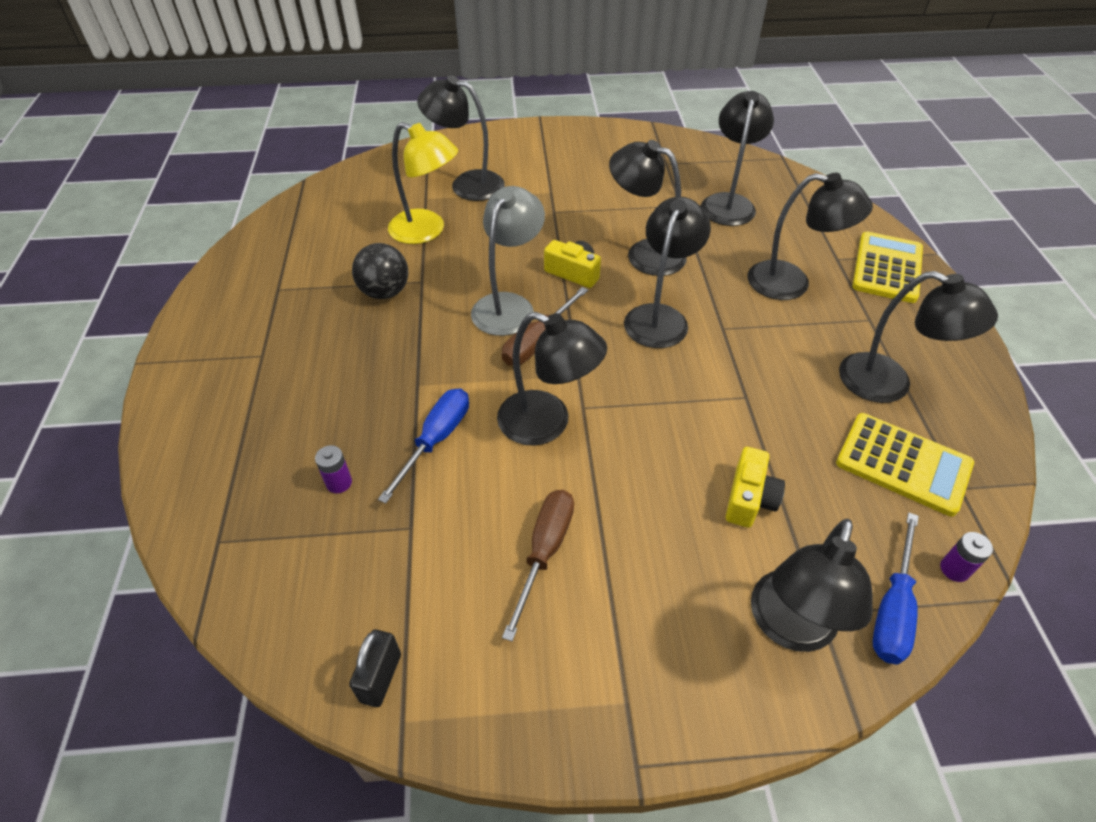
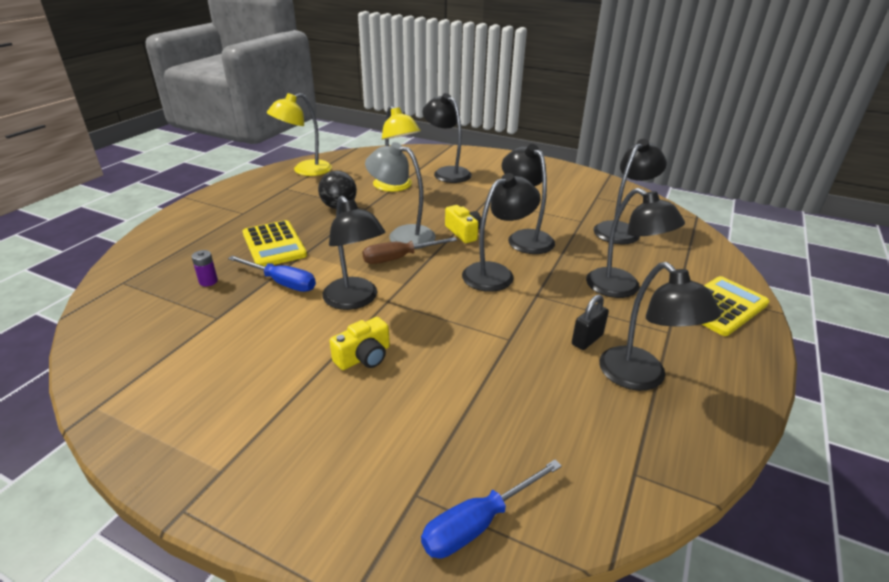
camera: 30 degrees right, 15 degrees down
black padlock [349,630,401,707] -> black padlock moved to [572,294,609,350]
blue screwdriver [378,388,469,503] -> blue screwdriver turned 60 degrees clockwise [228,256,316,292]
grey lamp [471,186,545,336] -> grey lamp turned 120 degrees counterclockwise [365,142,436,249]
brown screwdriver [502,490,574,641] -> none
yellow camera [726,447,785,528] -> yellow camera moved to [330,317,390,370]
black lamp [751,519,873,652] -> none
yellow calculator [836,413,974,516] -> yellow calculator moved to [243,220,307,267]
purple battery [940,532,993,582] -> none
none -> yellow lamp [267,93,332,176]

